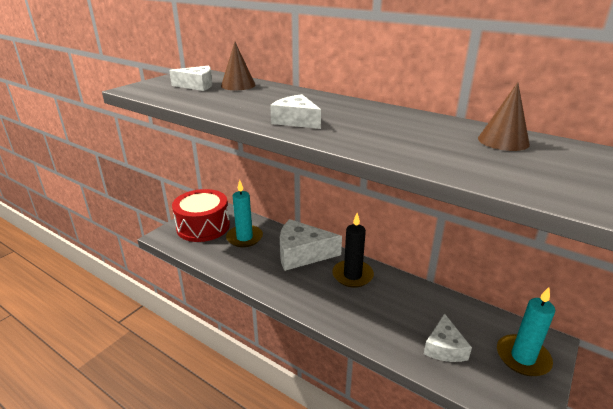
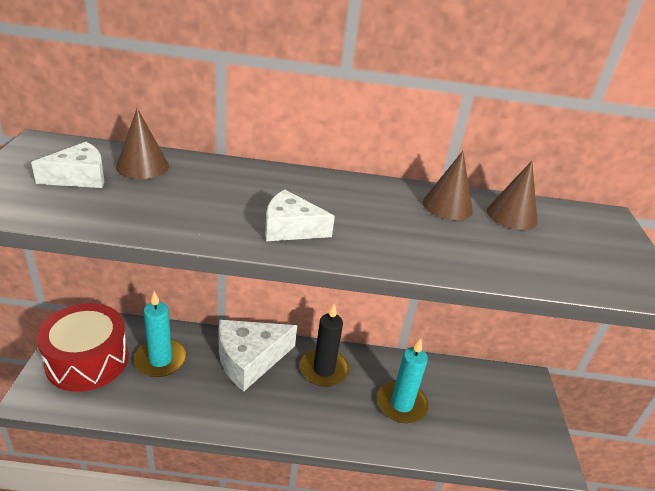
camera: 35 degrees left, 5 degrees up
white cheese [424,313,472,362] -> none
turquoise candle [497,287,555,376] -> turquoise candle moved to [377,339,429,423]
none -> brown cone [423,151,473,220]

